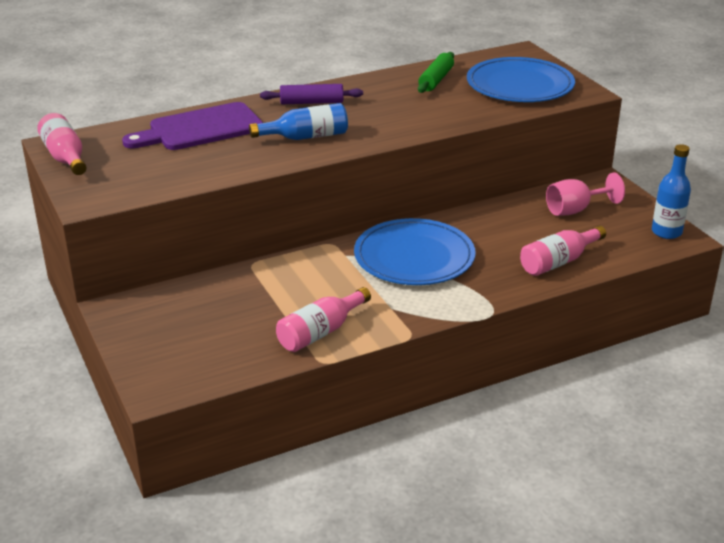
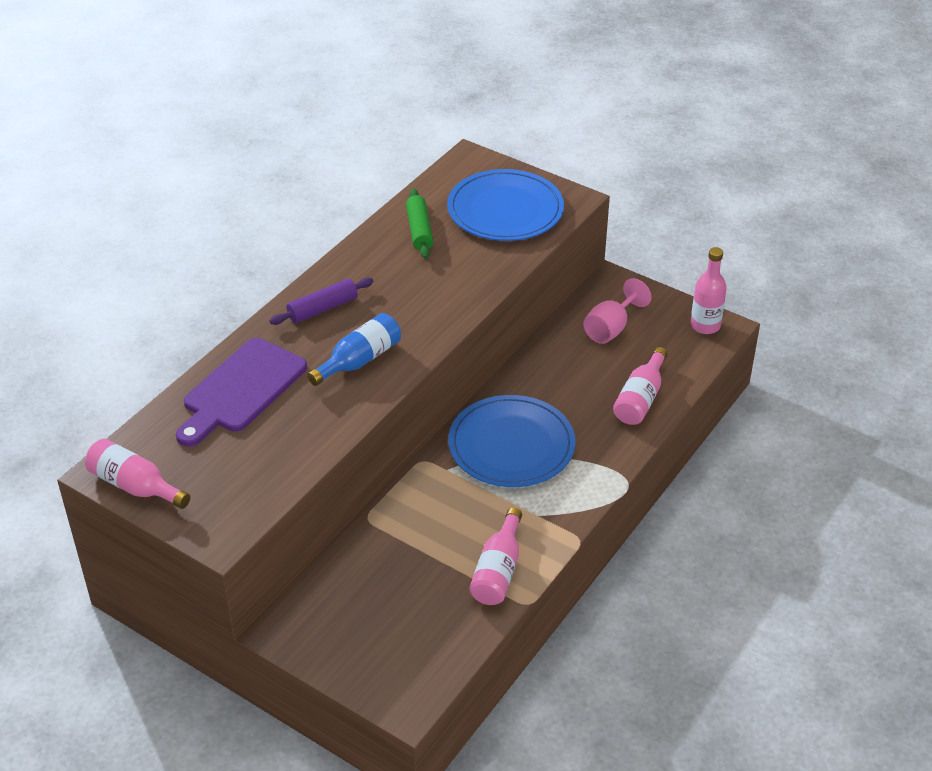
camera: 30 degrees left, 10 degrees up
blue bottle [652,144,691,239] -> pink bottle [690,247,727,334]

